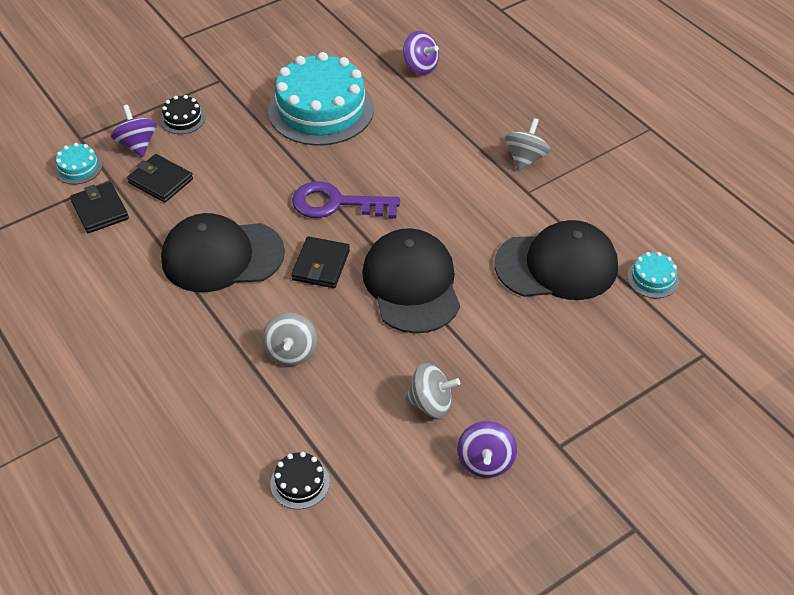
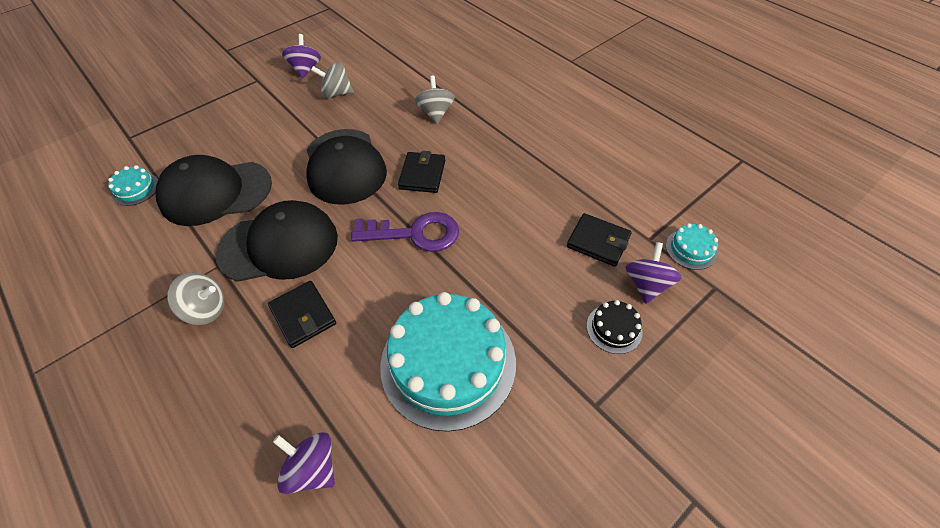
camera: 175 degrees right, 5 degrees up
black wallet [70,182,129,233] -> black wallet moved to [268,281,336,348]
purple spinning top [111,105,157,157] -> purple spinning top turned 135 degrees counterclockwise [625,242,682,304]
black cap [161,213,285,292] -> black cap moved to [216,200,338,282]
black cake [270,452,330,509] -> none
grey spinning top [505,118,550,171] -> grey spinning top turned 105 degrees counterclockwise [167,272,225,325]

